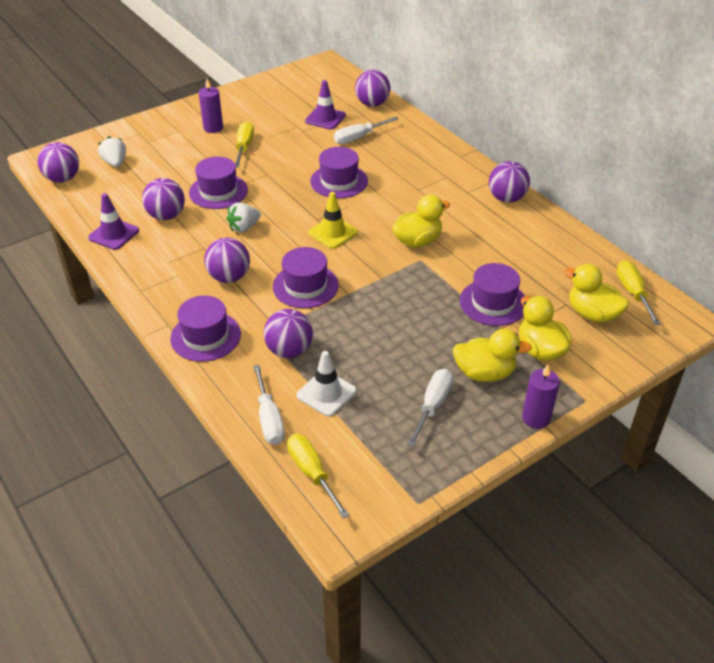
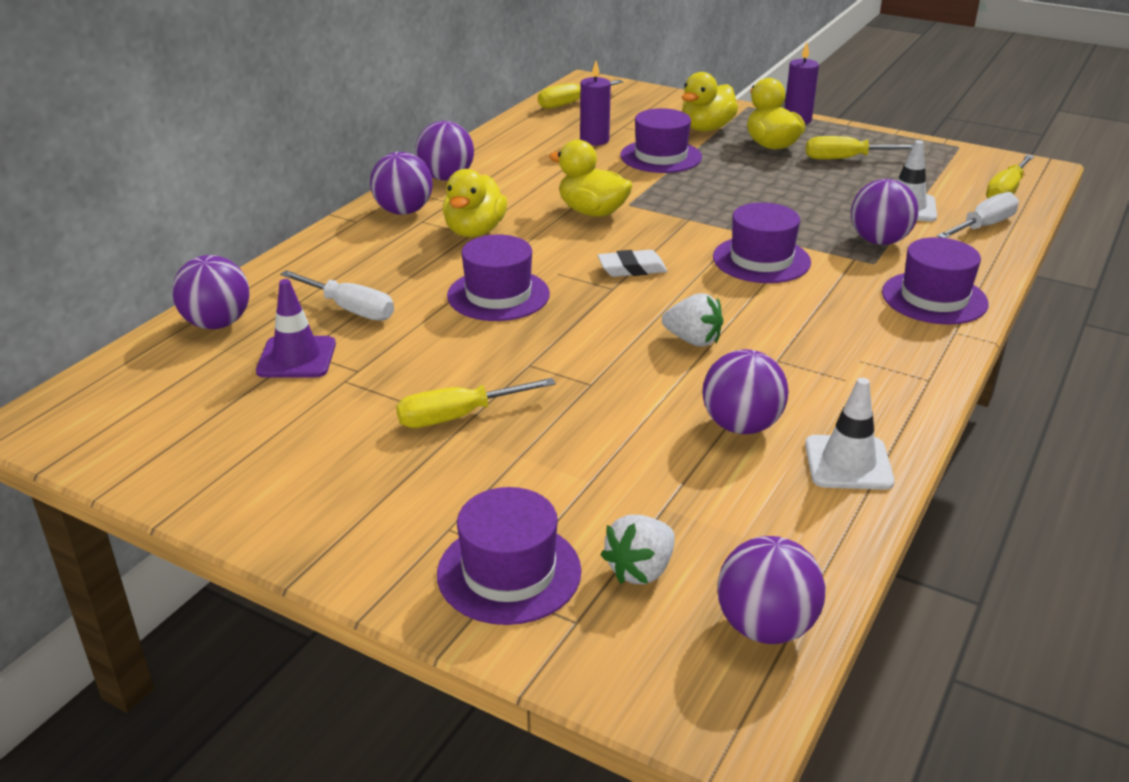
camera: 115 degrees left, 10 degrees down
purple traffic cone [88,193,139,250] -> white traffic cone [805,378,895,490]
purple hat [189,156,248,209] -> purple hat moved to [437,487,582,625]
purple candle [199,79,223,133] -> purple candle moved to [580,61,611,146]
purple ball [204,238,250,283] -> purple ball moved to [370,152,433,215]
yellow traffic cone [308,192,358,249] -> white eraser [598,250,667,277]
white screwdriver [407,369,453,447] -> yellow screwdriver [806,136,913,160]
yellow duck [564,264,629,323] -> yellow duck moved to [443,169,507,237]

